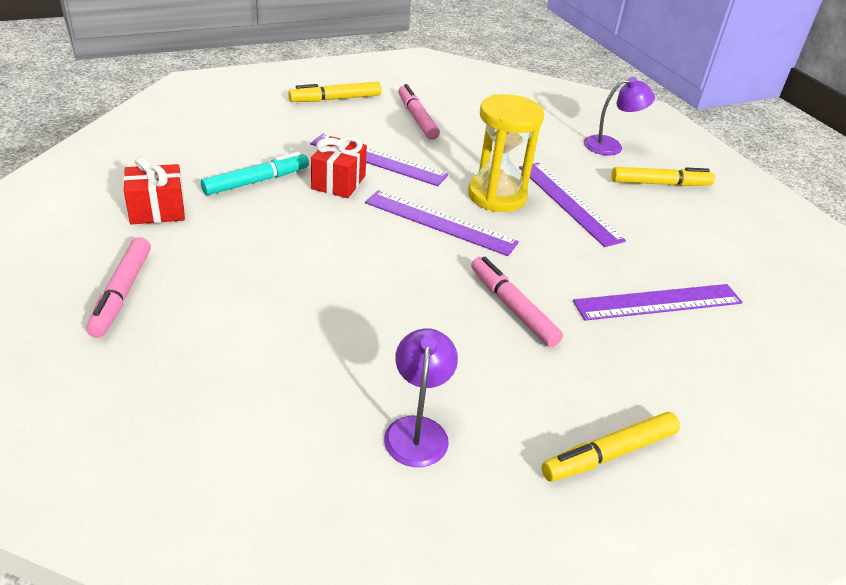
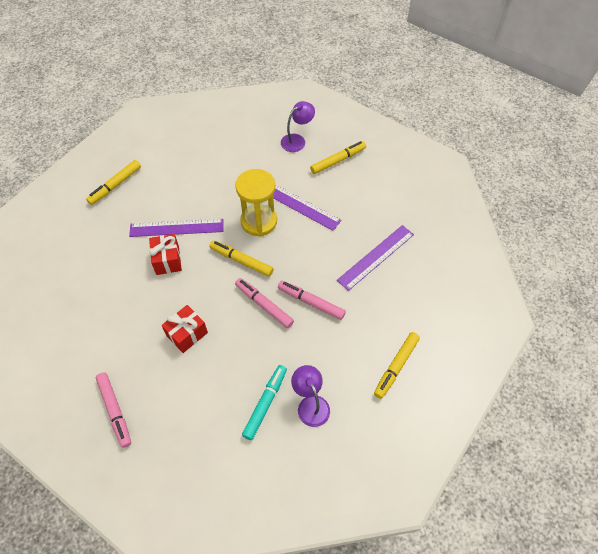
camera: 25 degrees left, 20 degrees up
red gift [123,156,185,225] -> red gift moved to [162,305,208,353]
turquoise marker [201,152,309,195] -> turquoise marker moved to [242,365,287,440]
purple ruler [365,190,519,256] -> yellow marker [210,240,274,277]
pink marker [398,84,440,140] -> pink marker moved to [235,278,294,328]

